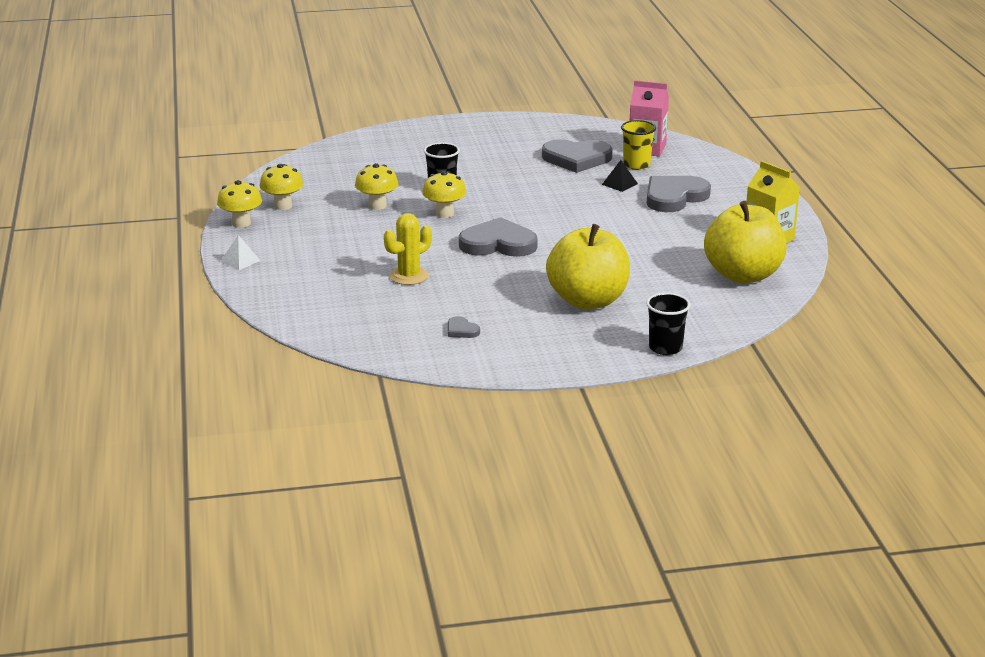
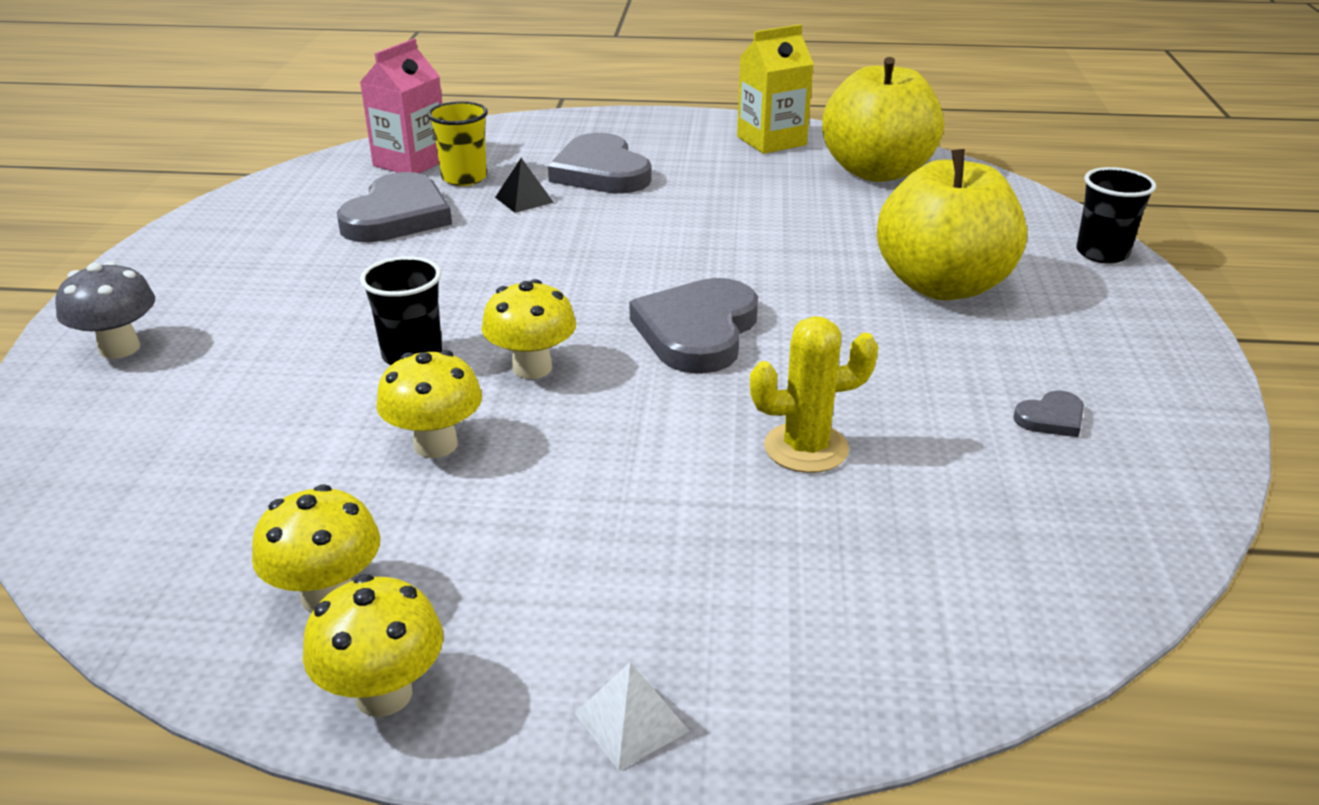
camera: 75 degrees left, 5 degrees up
yellow cactus [384,213,432,285] -> yellow cactus turned 75 degrees counterclockwise [750,316,878,473]
none -> grey mushroom [55,261,155,359]

